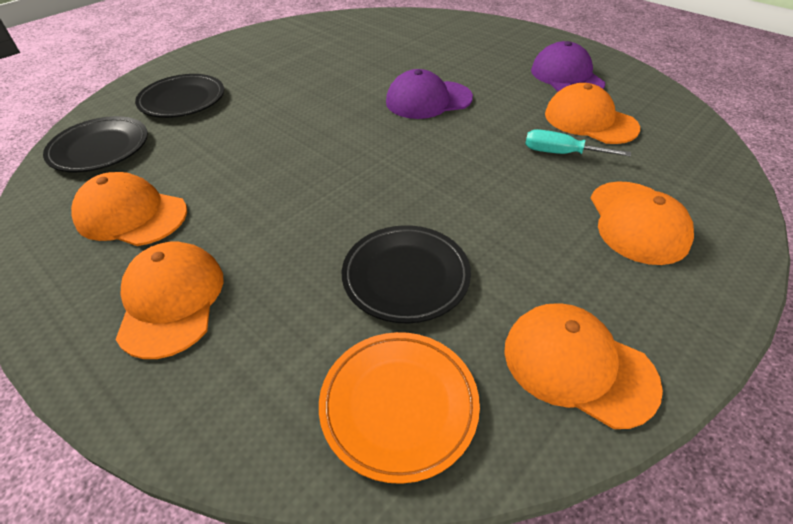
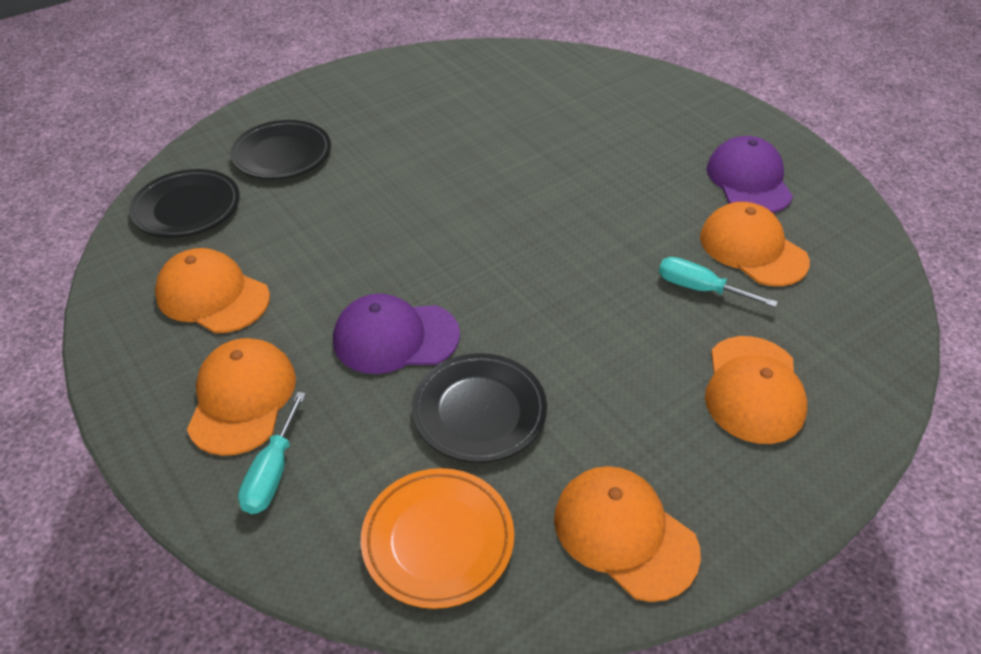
camera: 10 degrees right, 0 degrees up
purple cap [386,69,473,119] -> purple cap moved to [333,294,460,374]
none -> turquoise screwdriver [238,392,306,514]

